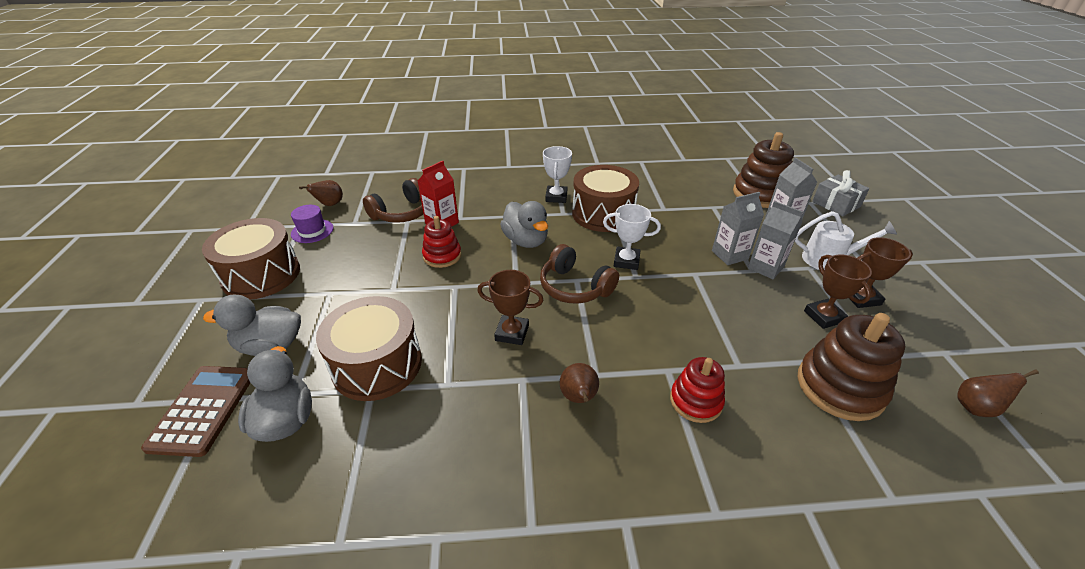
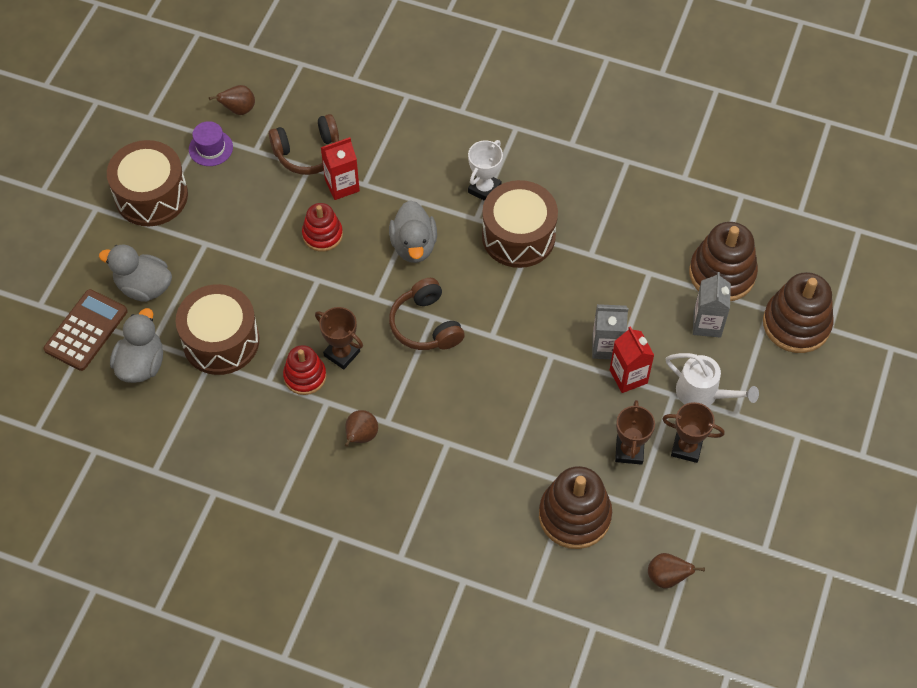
camera: 25 degrees right, 20 degrees up
white trophy [603,204,661,270] -> none
red stacking toy [670,357,725,423] -> red stacking toy moved to [283,345,327,395]
grey carton [748,201,803,279] -> red carton [610,326,654,393]
grey gift [812,170,869,217] -> brown stacking toy [763,272,833,353]

